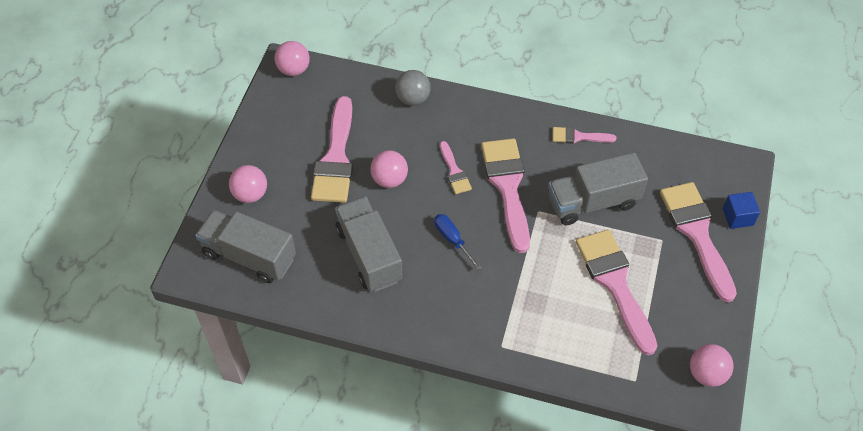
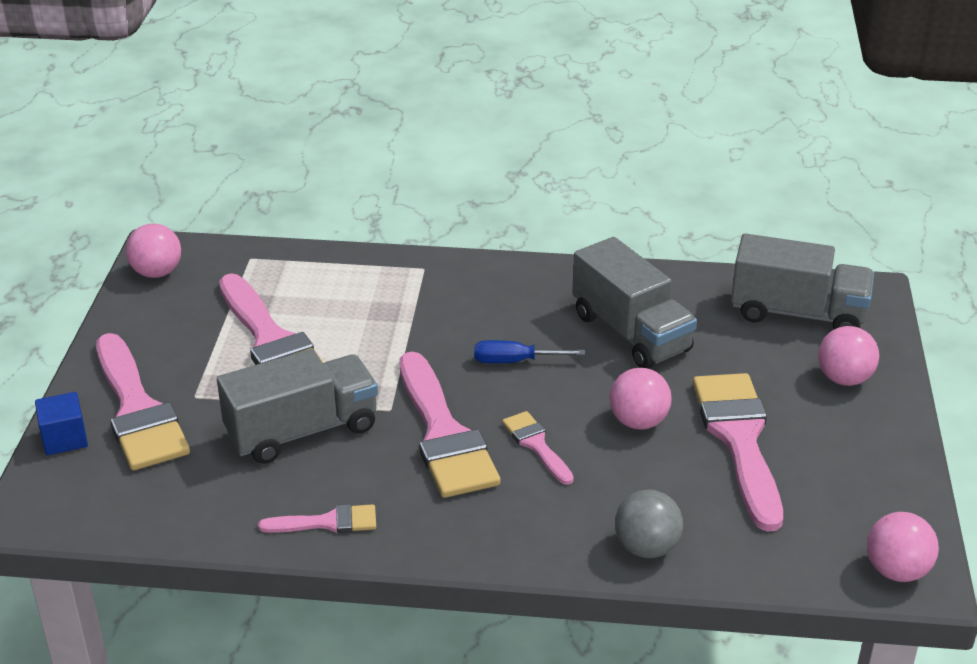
camera: 170 degrees right, 20 degrees down
blue screwdriver [434,214,482,270] -> blue screwdriver turned 135 degrees clockwise [474,340,585,363]

